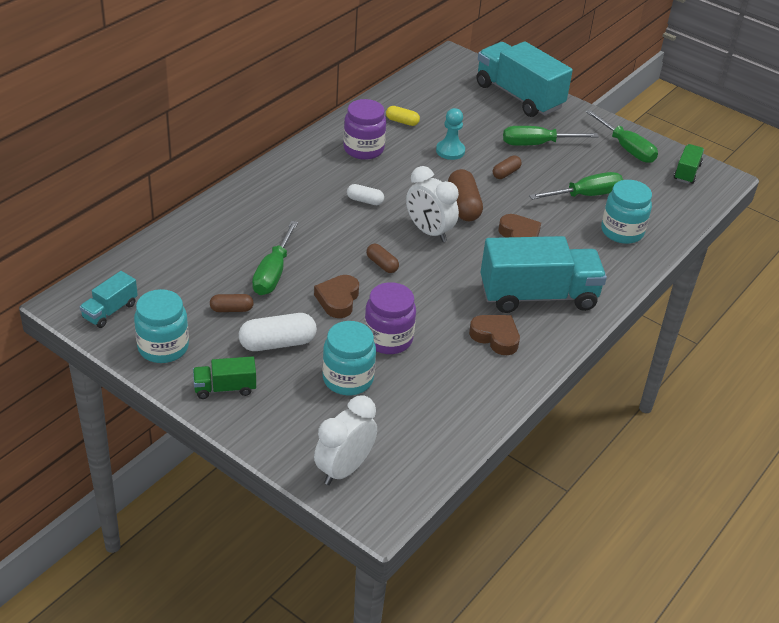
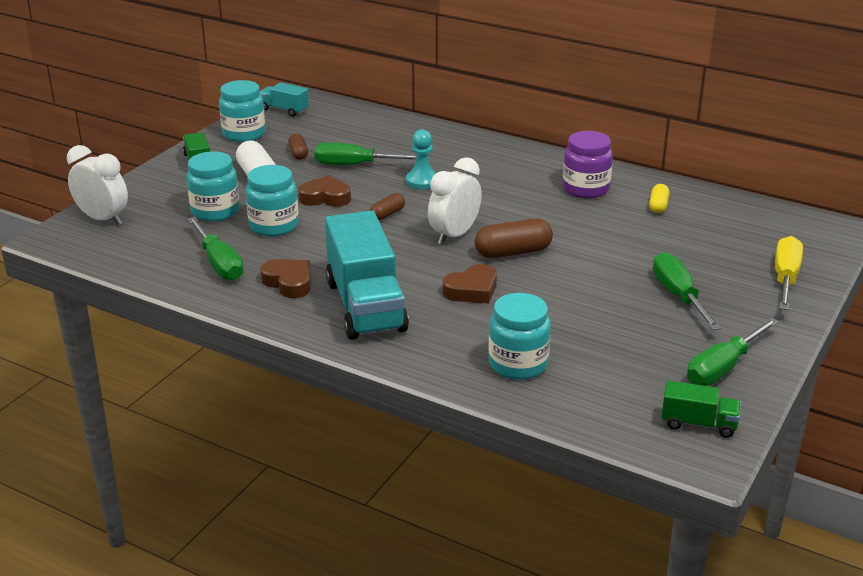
camera: 85 degrees right, 10 degrees down
white capsule [347,184,384,205] -> none
purple jar [364,282,416,354] -> turquoise jar [246,165,299,236]
turquoise pawn [436,108,465,160] -> turquoise pawn moved to [406,130,436,189]
brown heart [469,315,520,355] -> brown heart turned 75 degrees counterclockwise [261,259,311,298]
turquoise truck [476,41,573,117] -> yellow screwdriver [775,236,803,310]
brown capsule [493,155,522,179] -> none
green screwdriver [529,172,623,200] -> green screwdriver moved to [188,217,244,281]

